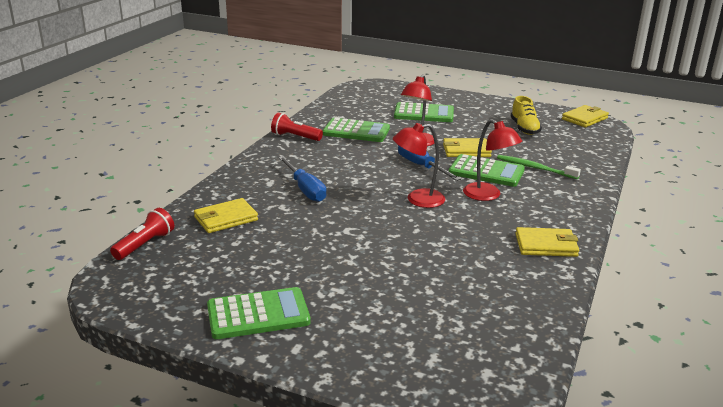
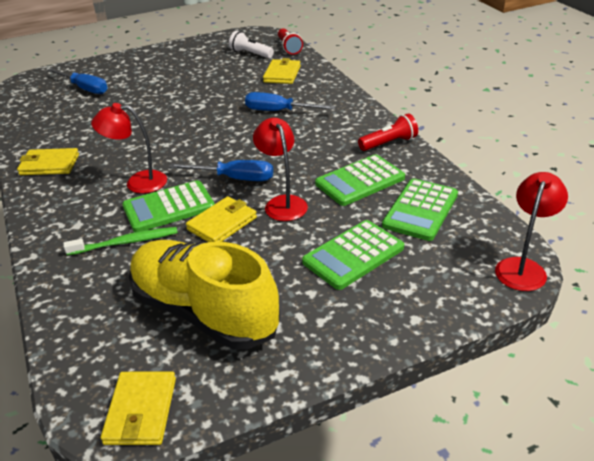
camera: 135 degrees right, 10 degrees up
green calculator [207,287,310,339] -> green calculator moved to [382,179,458,241]
red lamp [393,123,445,208] -> red lamp moved to [495,172,568,291]
yellow shoe [511,96,542,135] -> yellow shoe [129,240,280,349], size x2.00
yellow wallet [515,227,579,257] -> yellow wallet turned 45 degrees clockwise [17,148,79,175]
none -> blue screwdriver [47,68,108,94]
none -> white flashlight [229,31,274,58]

